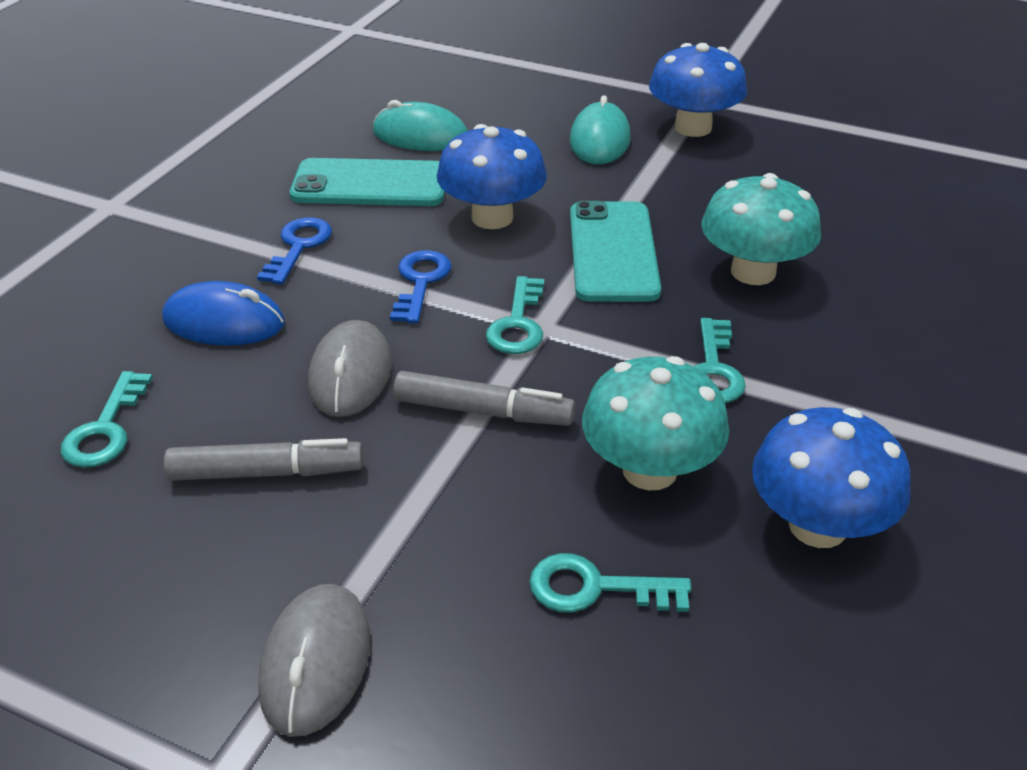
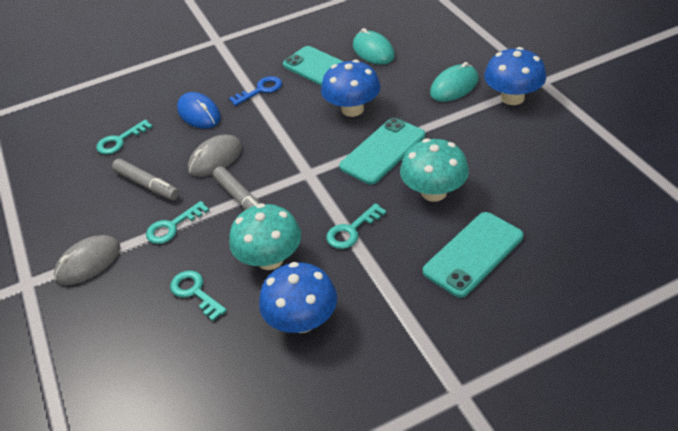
camera: 45 degrees right, 5 degrees up
blue key [390,250,452,324] -> none
turquoise key [486,276,544,354] -> turquoise key moved to [146,201,209,244]
none -> turquoise phone [423,212,523,298]

